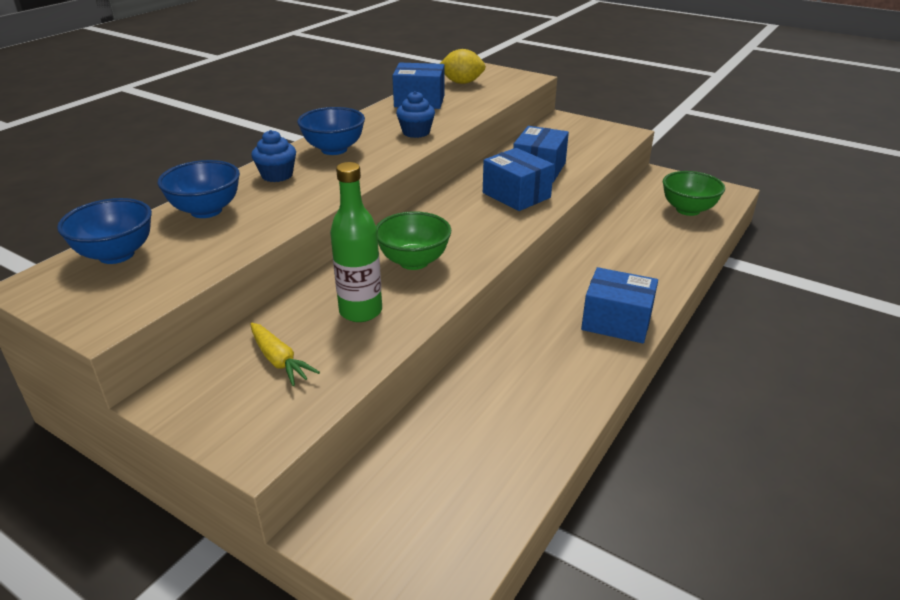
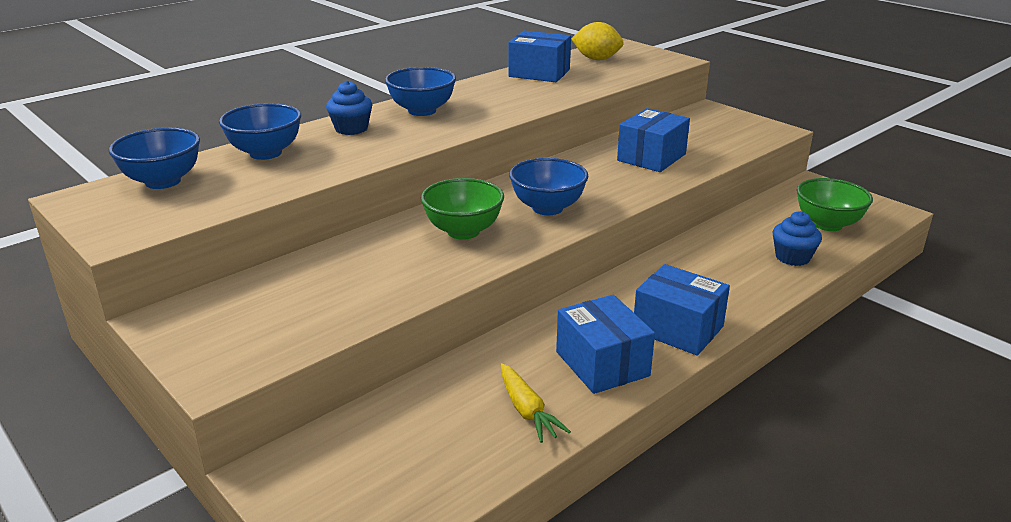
camera: 15 degrees right, 5 degrees down
yellow carrot [251,323,320,386] -> yellow carrot moved to [501,363,571,443]
green bottle [330,162,382,322] -> none
blue cupcake [396,91,435,138] -> blue cupcake moved to [773,211,822,266]
blue box [483,148,554,211] -> blue box moved to [556,295,655,394]
none -> blue bowl [509,158,589,215]

